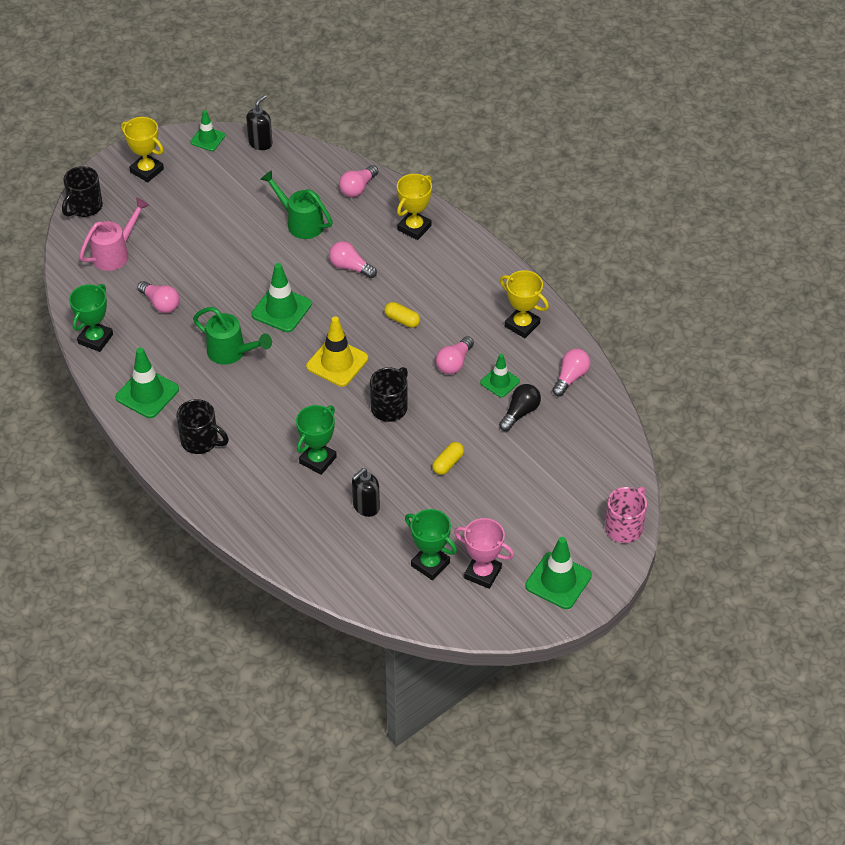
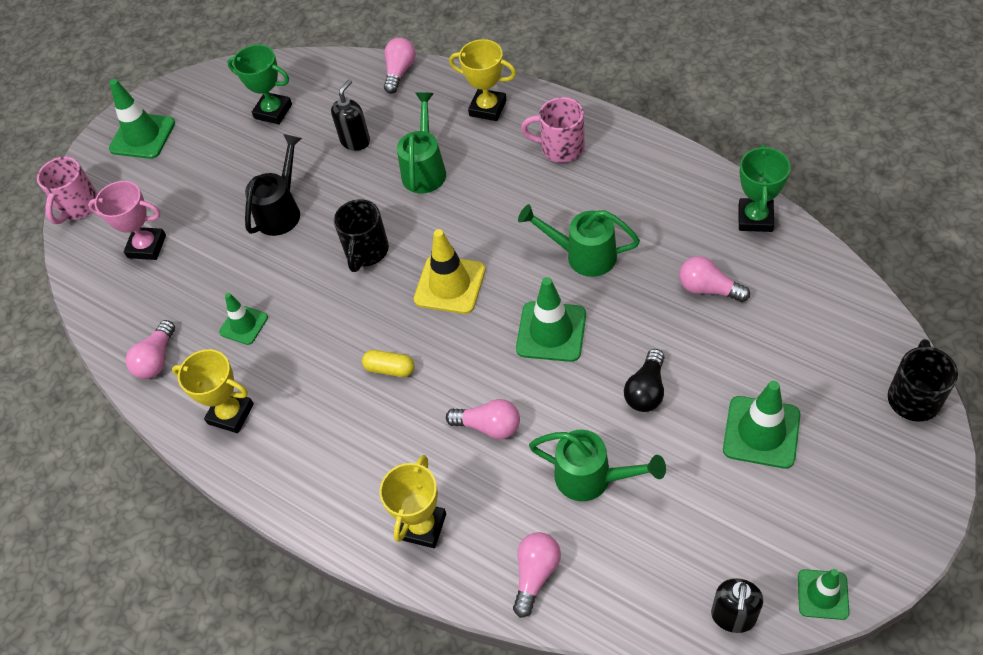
camera: 170 degrees right, 5 degrees up
pink watering can [79,198,149,271] -> none
green traffic cone [115,348,179,418] -> green traffic cone moved to [723,381,800,469]
yellow trophy [121,117,164,182] -> yellow trophy moved to [449,39,516,121]
black mug [176,399,229,454] -> pink mug [521,97,584,163]
green trophy [296,405,337,475] -> green watering can [397,92,446,194]
yellow capsule [432,442,464,475] -> black watering can [245,134,302,236]
pink light bulb [436,336,474,374] -> pink light bulb moved to [384,37,416,94]
pink trophy [454,518,514,589] -> pink trophy moved to [88,181,166,260]
black light bulb [499,384,541,431] -> black light bulb moved to [624,349,664,412]

